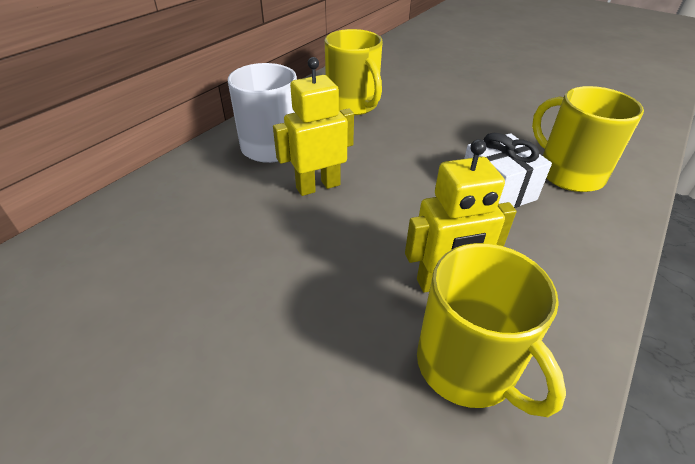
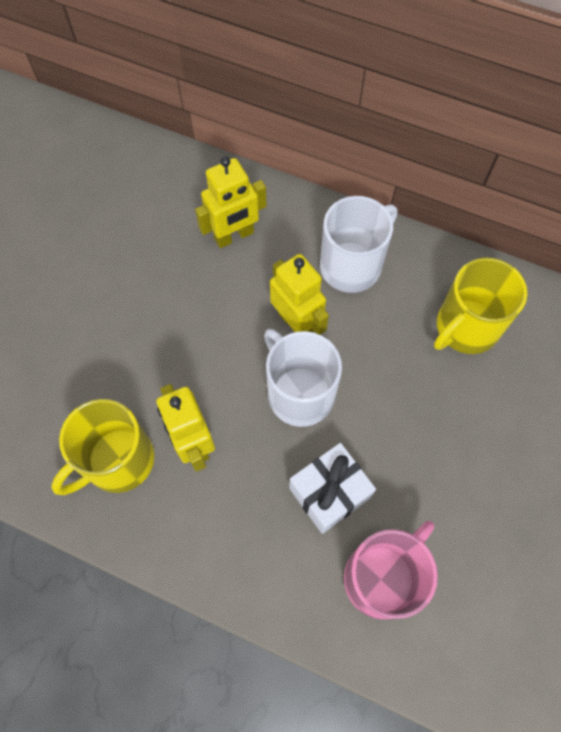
camera: 80 degrees right, 25 degrees up
yellow mug [532,86,644,192] -> pink mug [344,521,438,619]
none -> yellow robot [195,157,267,248]
none -> white mug [264,329,342,427]

